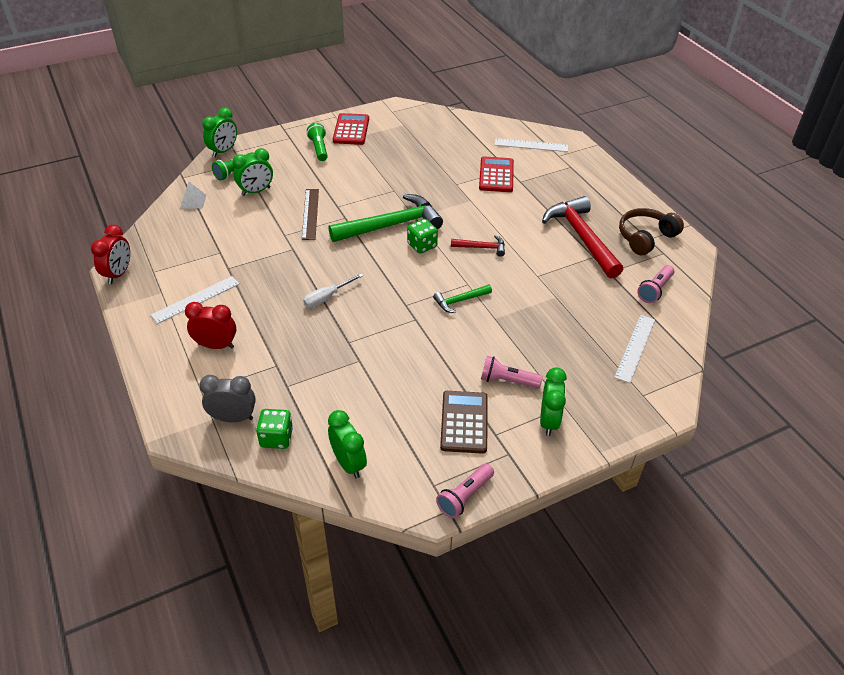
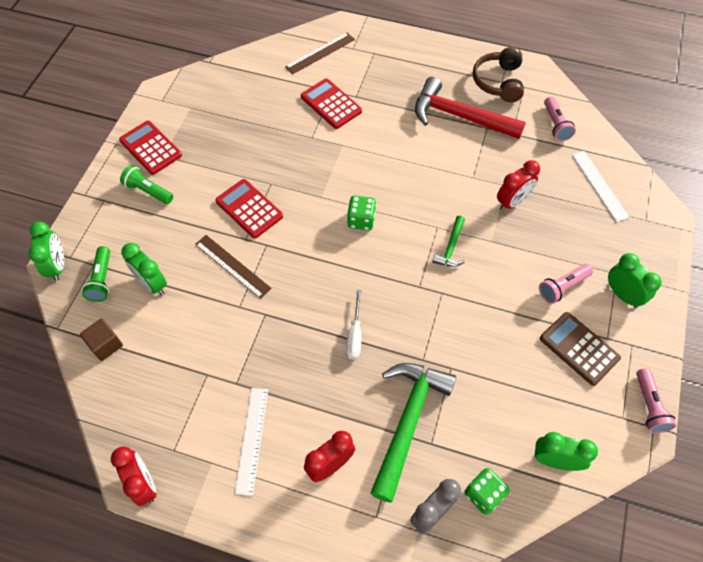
camera: 45 degrees left, 15 degrees up
white pyramid [180,182,206,208] -> brown cube [80,318,123,361]
green clock [232,148,273,196] -> green clock turned 120 degrees clockwise [121,243,167,295]
green hammer [328,194,443,242] -> green hammer moved to [370,363,456,503]
red hammer [451,235,505,257] -> none
white ruler [494,138,568,152] -> brown ruler [285,32,355,74]
none -> red calculator [215,179,283,238]
none -> red clock [497,160,540,211]

